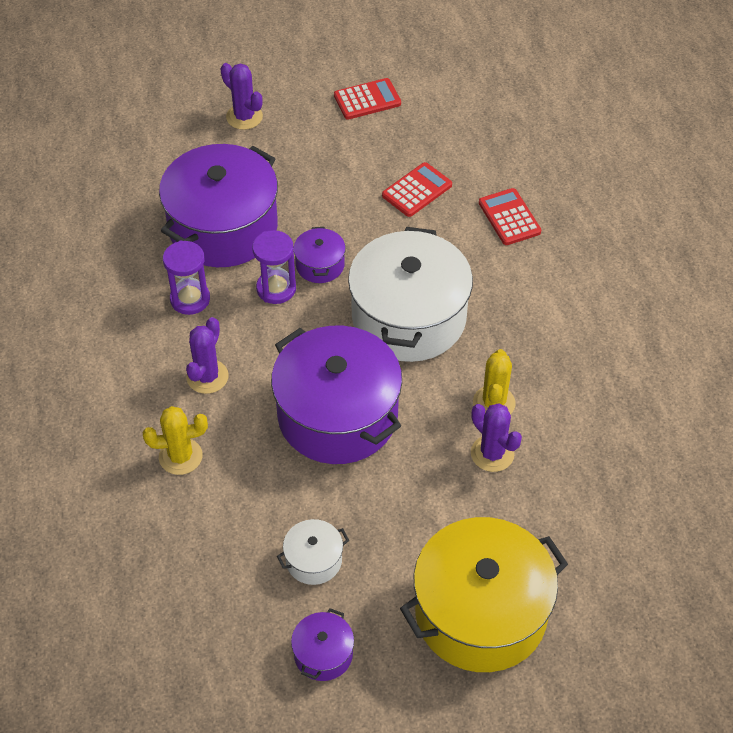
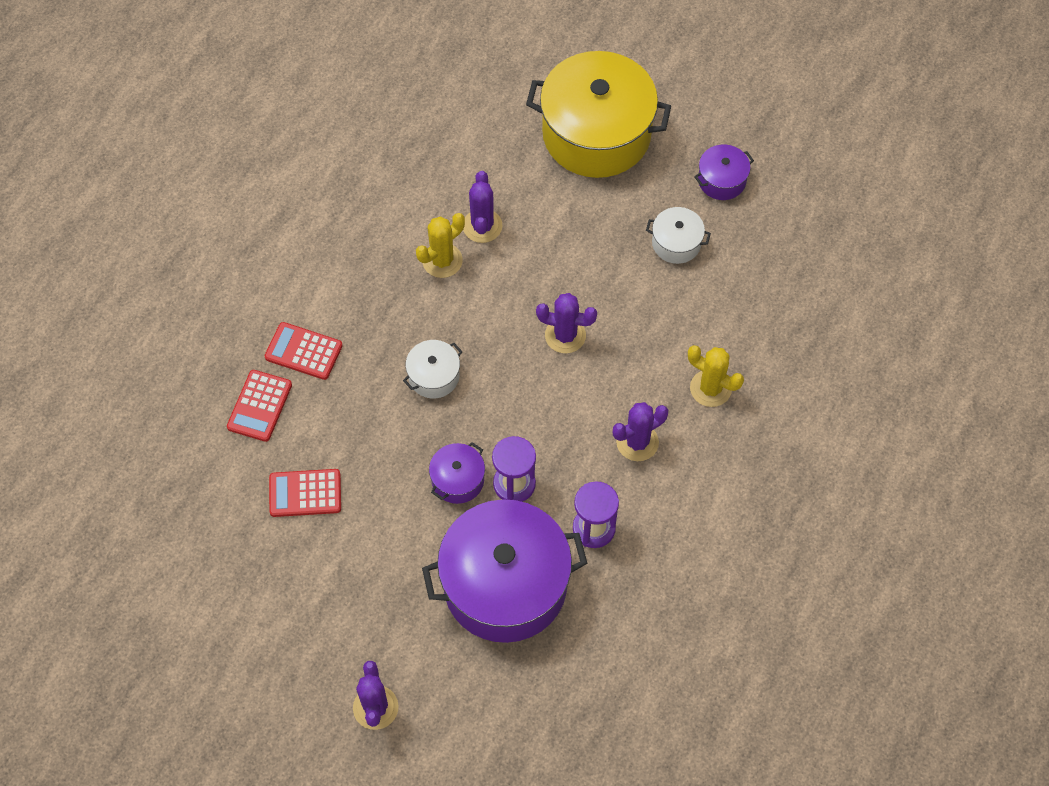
camera: 140 degrees left, 10 degrees up
purple pot [271,325,402,464] -> purple cactus [536,293,597,353]
red calculator [334,78,401,120] -> red calculator moved to [265,322,343,380]
white pot [348,227,473,362] -> white pot [403,340,463,399], size x0.44

